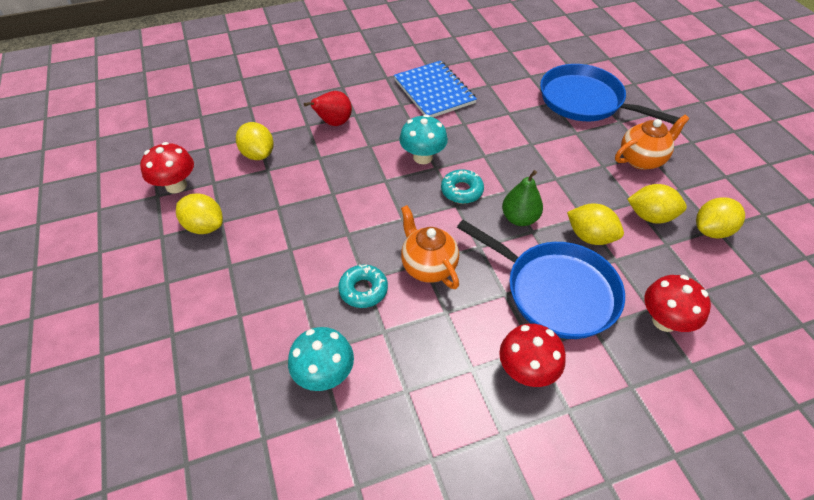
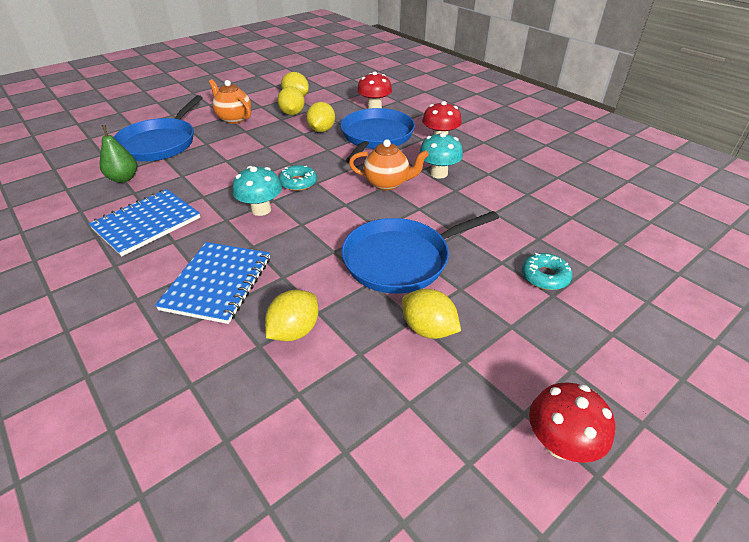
camera: 110 degrees left, 10 degrees down
red mushroom [140,142,194,194] -> red mushroom moved to [529,383,615,463]
yellow lemon [176,194,223,234] -> yellow lemon turned 60 degrees counterclockwise [402,289,461,339]
turquoise mushroom [288,327,354,391] -> turquoise mushroom moved to [419,132,463,179]
red pear [304,91,352,126] -> blue notebook [155,242,270,324]
turquoise donut [338,264,388,308] -> turquoise donut moved to [522,253,572,290]
orange teapot [401,205,459,289] -> orange teapot turned 120 degrees counterclockwise [349,139,429,190]
green pear [502,170,543,226] -> green pear moved to [100,125,137,183]
none -> blue pan [342,211,499,294]

